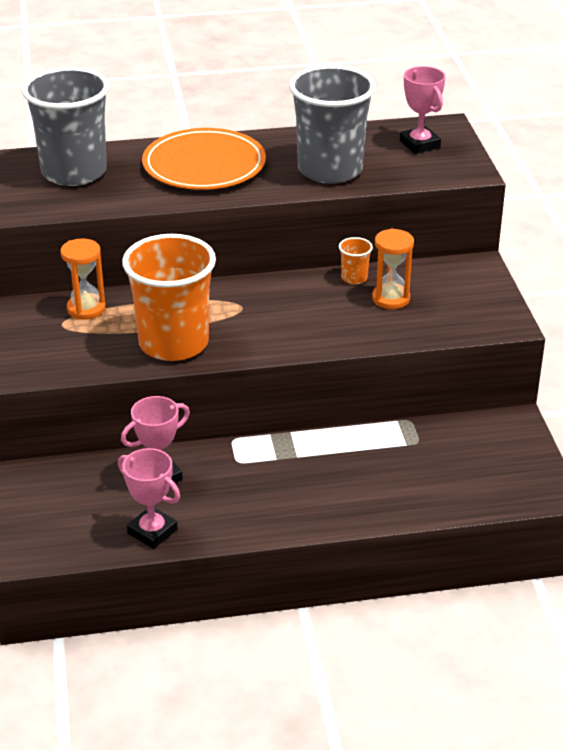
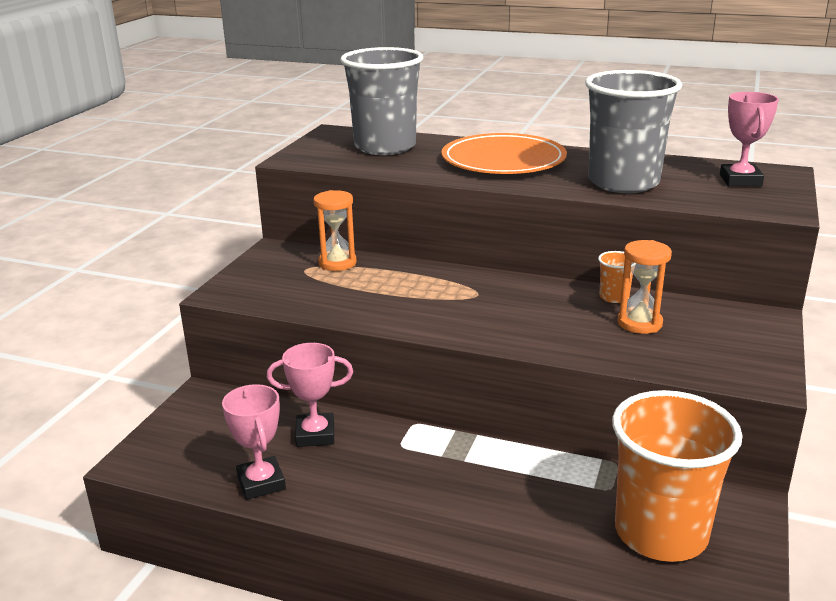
camera: 30 degrees right, 10 degrees down
orange cup [122,234,216,361] -> orange cup moved to [612,390,743,562]

